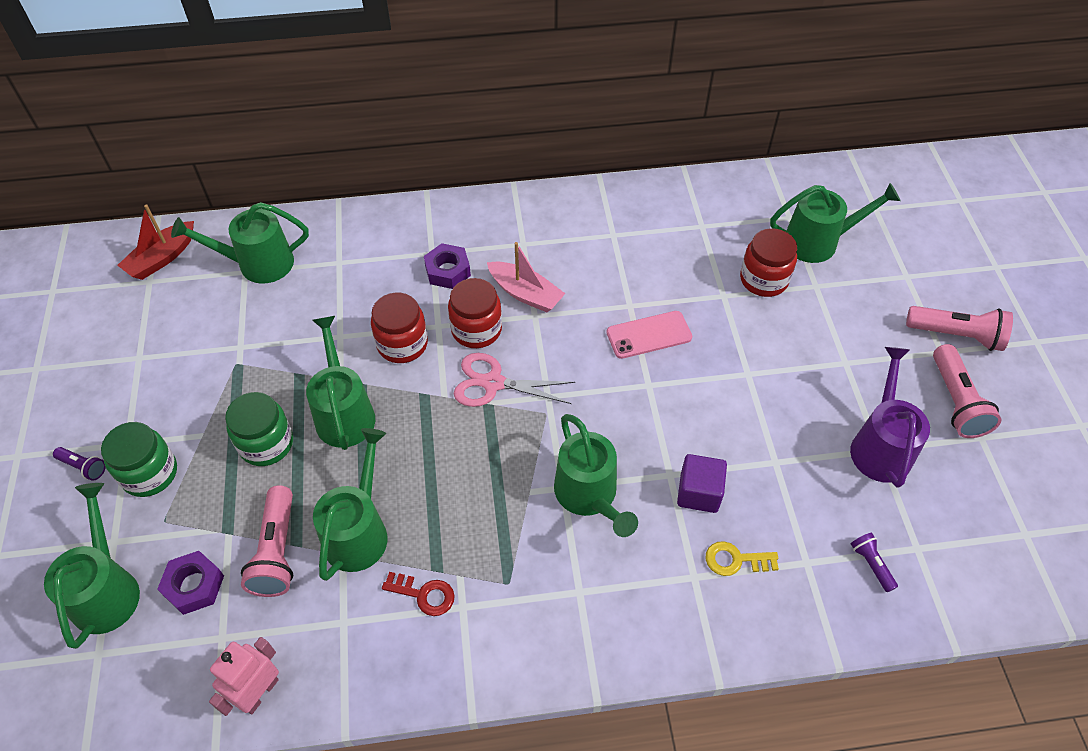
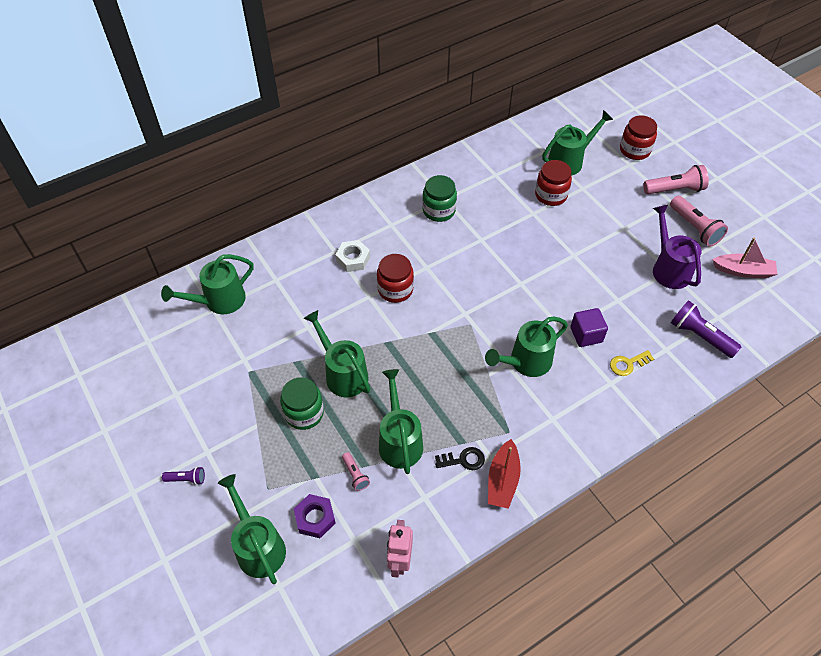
camera: 25 degrees left, 0 degrees up
green jar [101,422,177,497] -> green jar moved to [422,175,457,222]
red boat [117,204,194,280] -> red boat moved to [488,439,521,509]
pink flashlight [241,485,293,597] -> pink flashlight [342,452,370,491], size x0.52
red jar [371,293,428,363] -> red jar moved to [620,115,657,160]
red key [382,572,455,616] -> black key [435,447,485,470]
purple nut [424,243,471,289] -> white nut [336,240,370,272]
pink scissors [454,353,575,407] -> none
pink boat [487,242,565,312] -> pink boat moved to [712,238,777,278]
green watering can [554,414,638,537] -> green watering can turned 105 degrees clockwise [485,317,568,377]
pink phone [606,311,692,359] -> none
purple flashlight [851,533,898,592] -> purple flashlight [670,300,741,358], size x1.91

